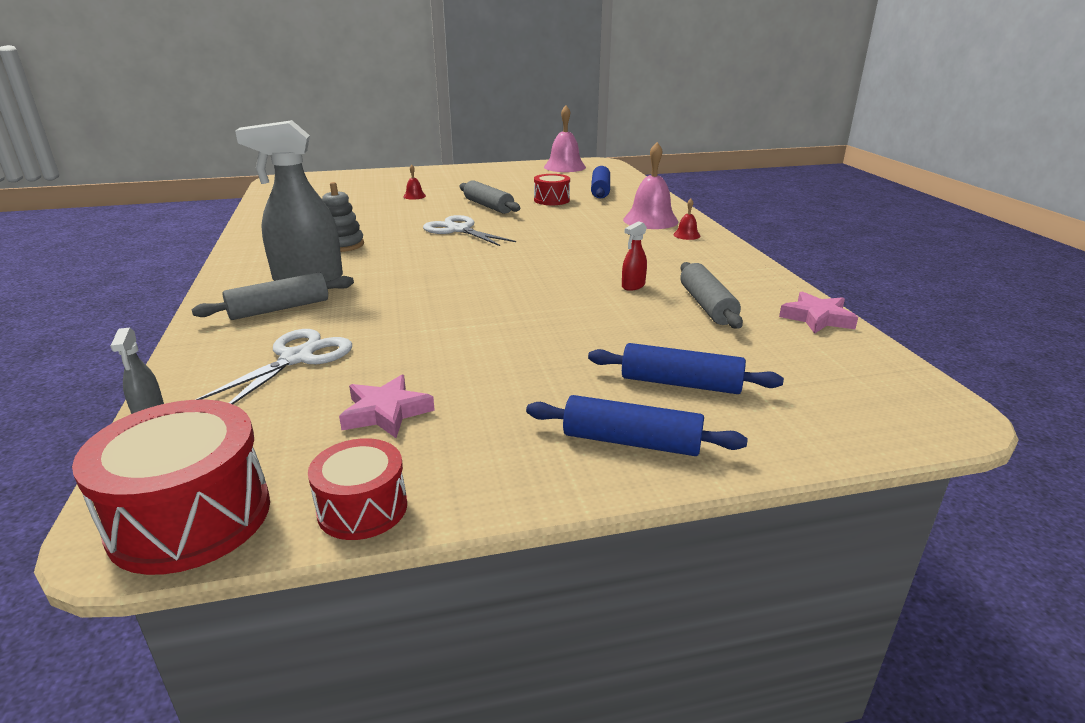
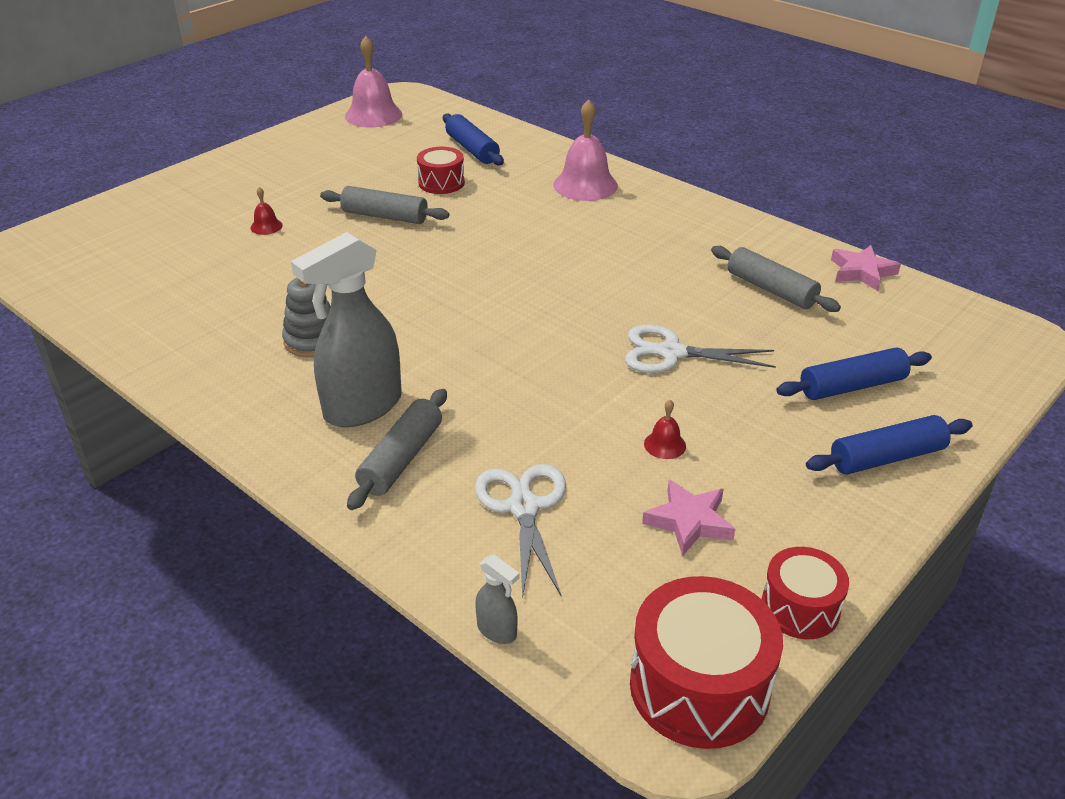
camera: 35 degrees left, 10 degrees up
white scissors [423,215,516,246] -> white scissors moved to [625,325,776,373]
red spray bottle [622,221,647,291] -> none
red bell [673,199,701,240] -> red bell moved to [644,400,686,459]

